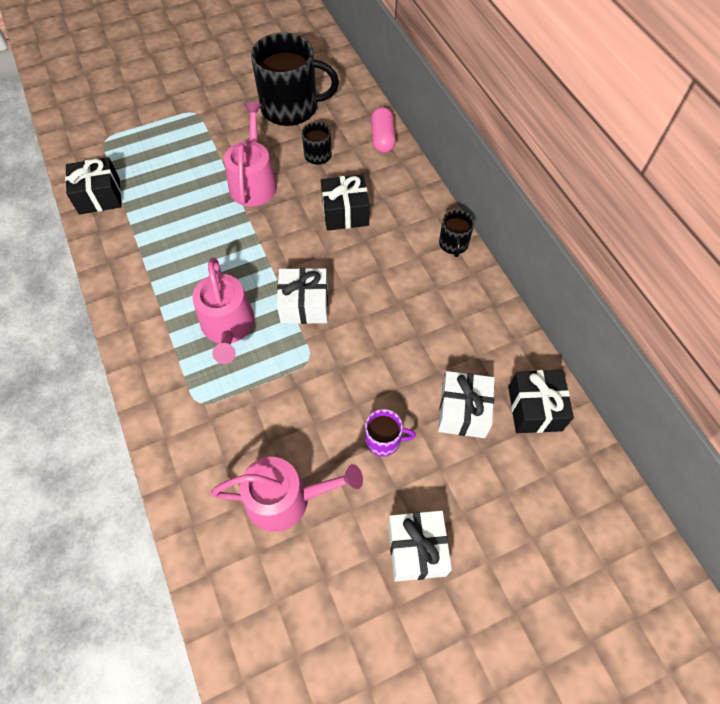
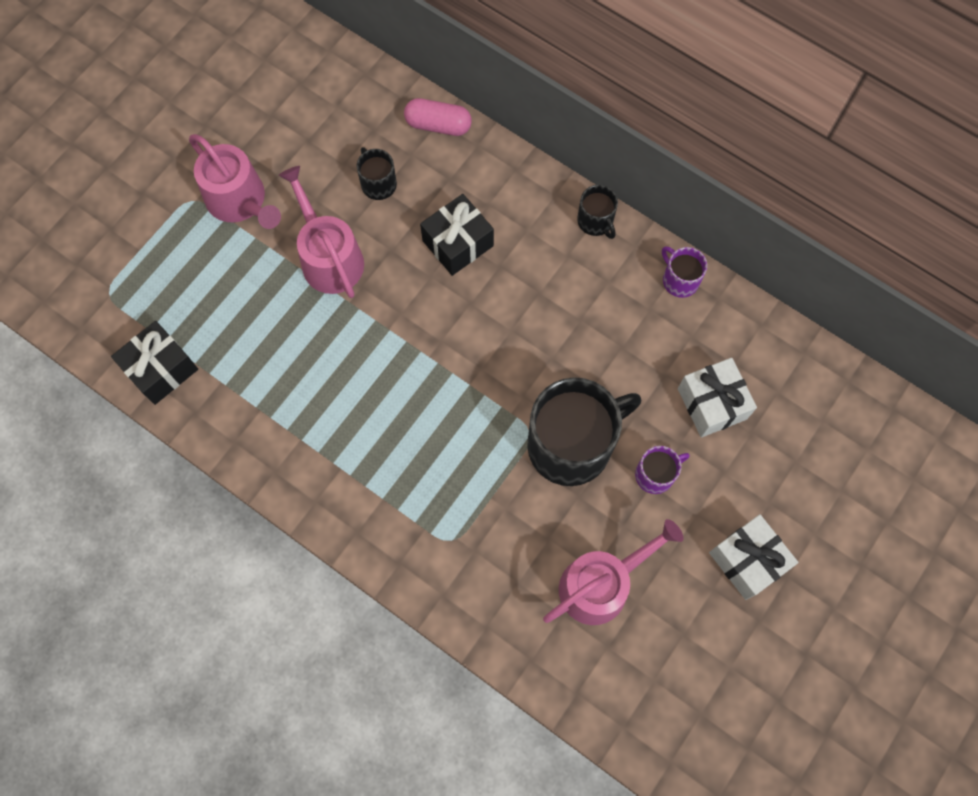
camera: 30 degrees left, 10 degrees up
pink watering can [192,257,255,364] -> pink watering can moved to [189,134,281,229]
black mug [251,32,339,126] -> black mug moved to [527,377,641,486]
white gift [277,268,328,324] -> none
pink capsule [371,107,396,153] -> pink capsule turned 45 degrees counterclockwise [404,98,472,136]
black gift [508,370,574,433] -> none
none -> purple mug [662,246,707,298]

